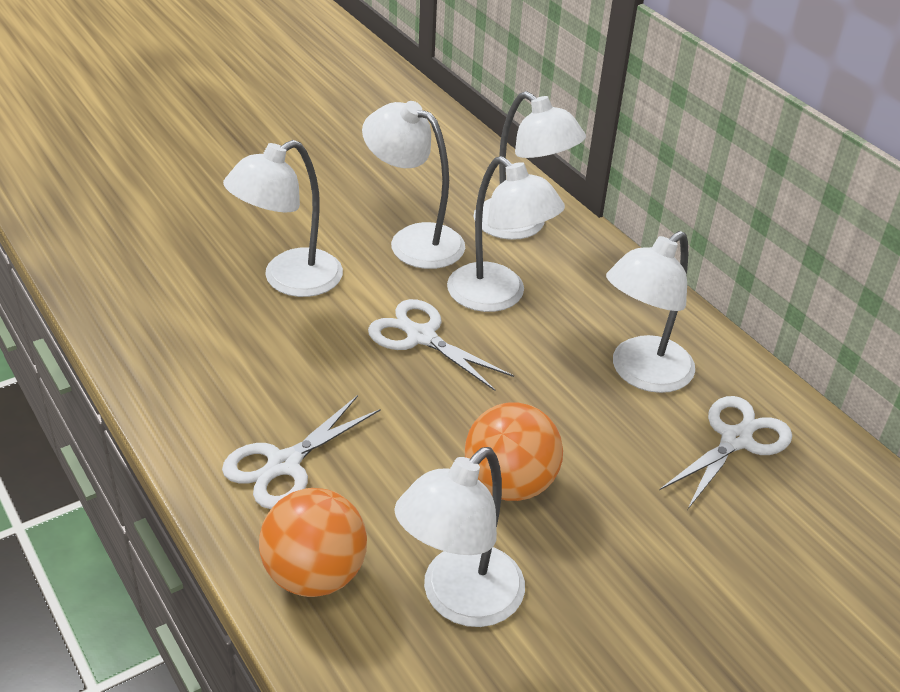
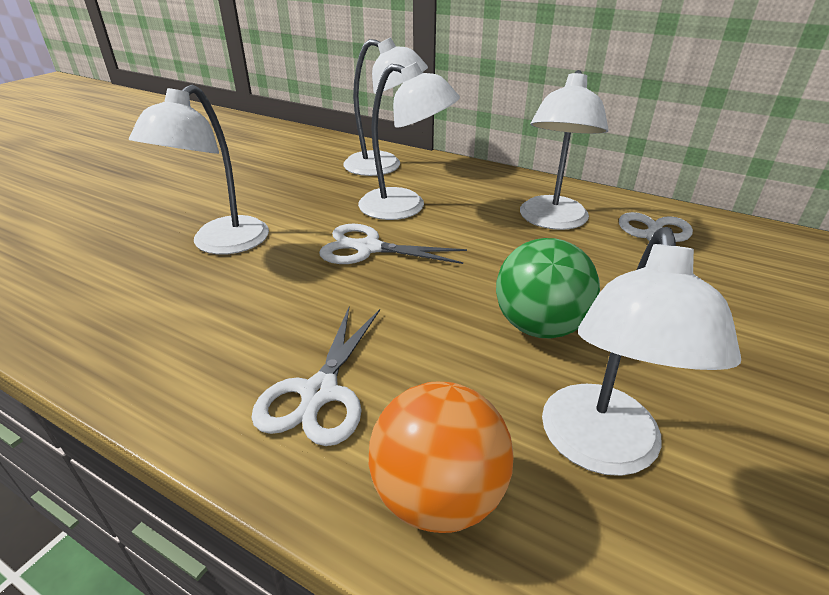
camera: 25 degrees left, 5 degrees down
white lamp [362,101,465,269] -> none
orange ball [464,402,563,501] -> green ball [496,238,600,338]

